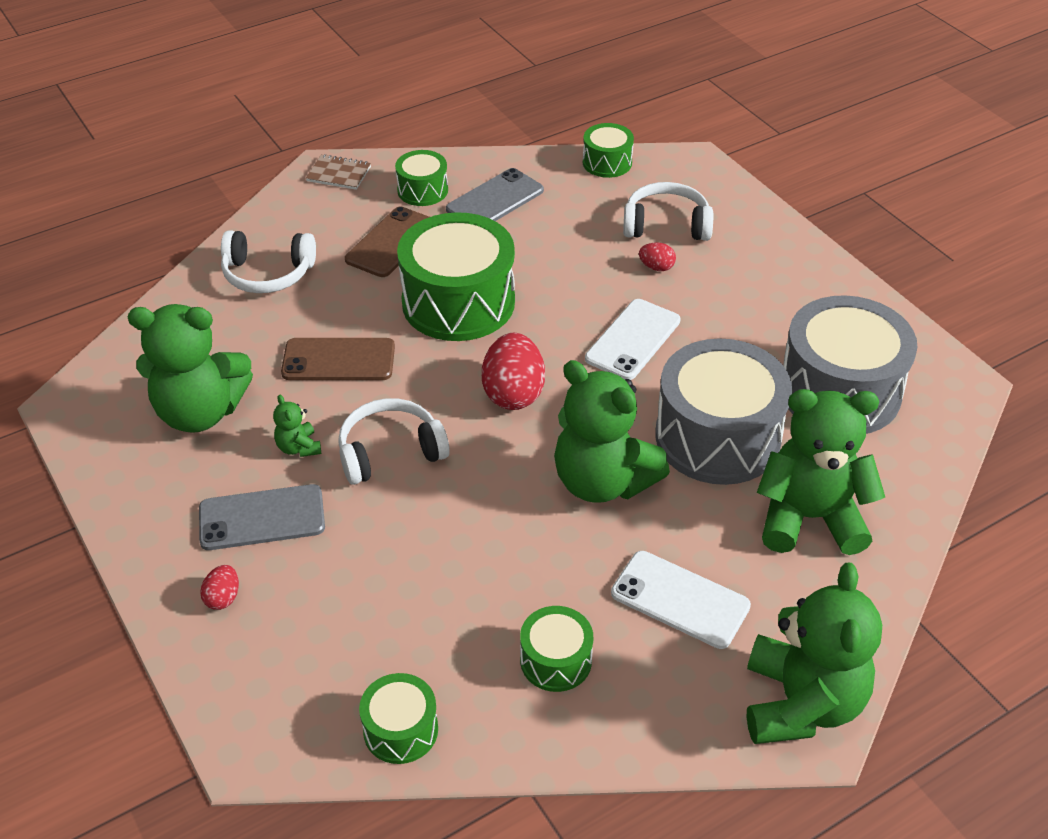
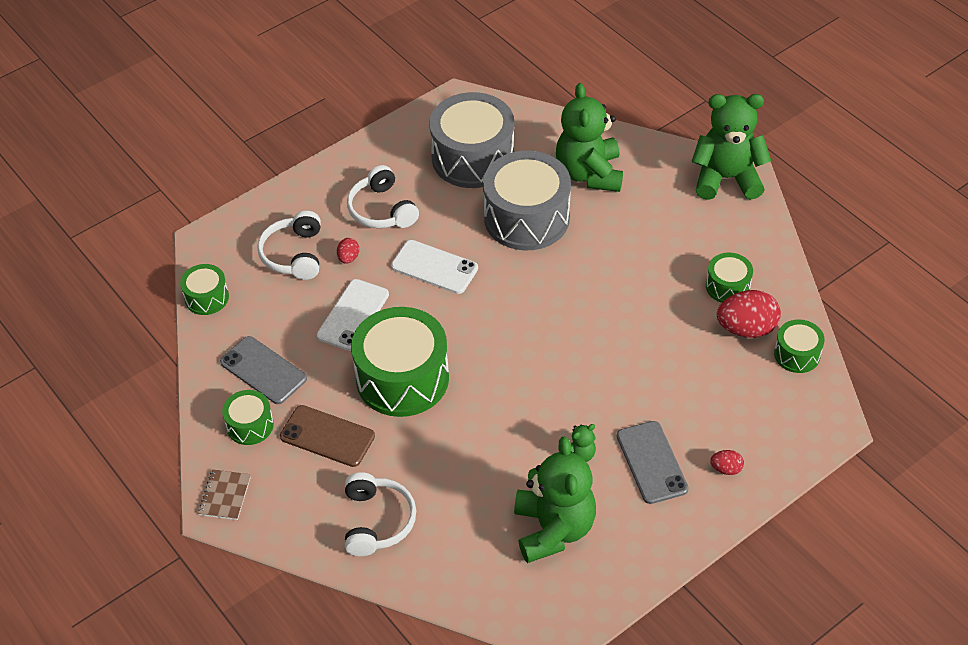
camera: 95 degrees left, 5 degrees up
brown phone [281,338,395,380] -> none
white headphones [338,398,450,485] -> white headphones moved to [347,165,419,228]
red egg [482,333,545,410] -> red egg moved to [717,290,781,338]
green teddy bear [554,360,670,503] -> none
white phone [611,551,751,649] -> white phone moved to [317,279,389,351]

